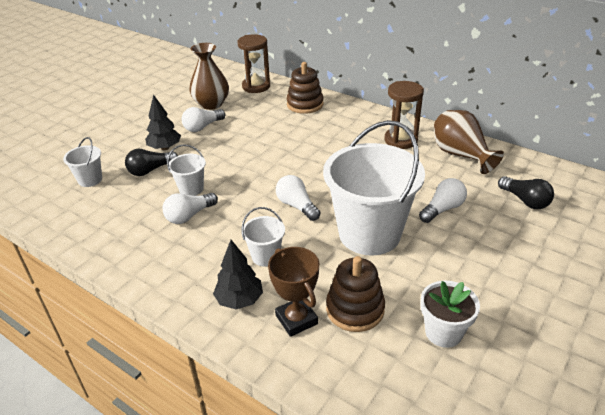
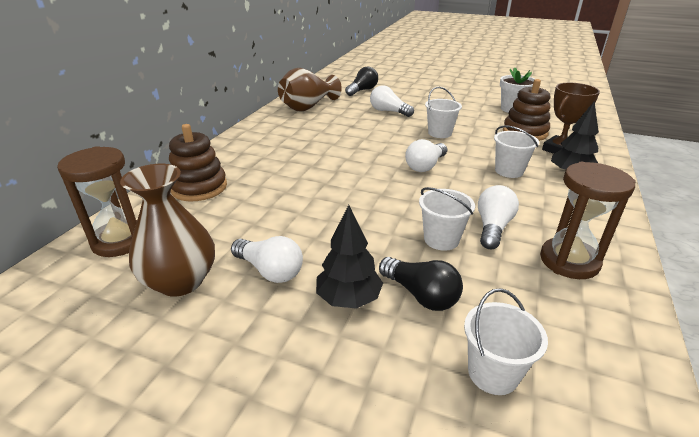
camera: 105 degrees left, 5 degrees down
white light bulb [162,193,218,224] -> white light bulb turned 105 degrees counterclockwise [478,185,519,249]
white bucket [323,120,425,256] -> white bucket [425,87,462,138], size x0.44
brown hourglass [384,81,424,149] -> brown hourglass moved to [540,162,636,279]

